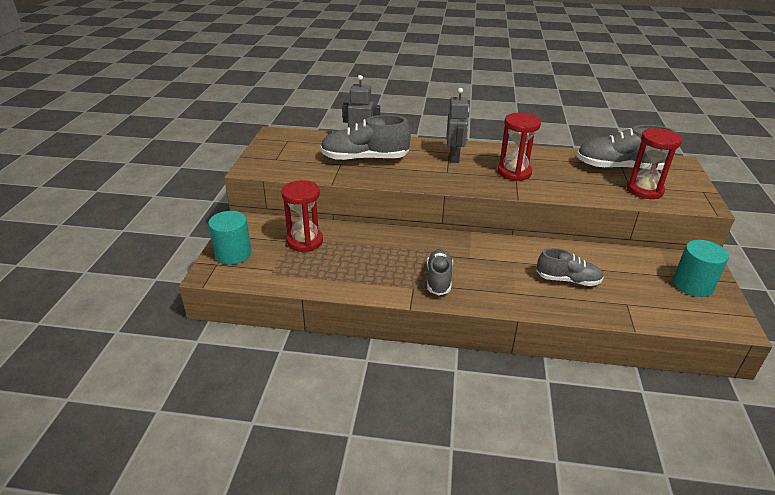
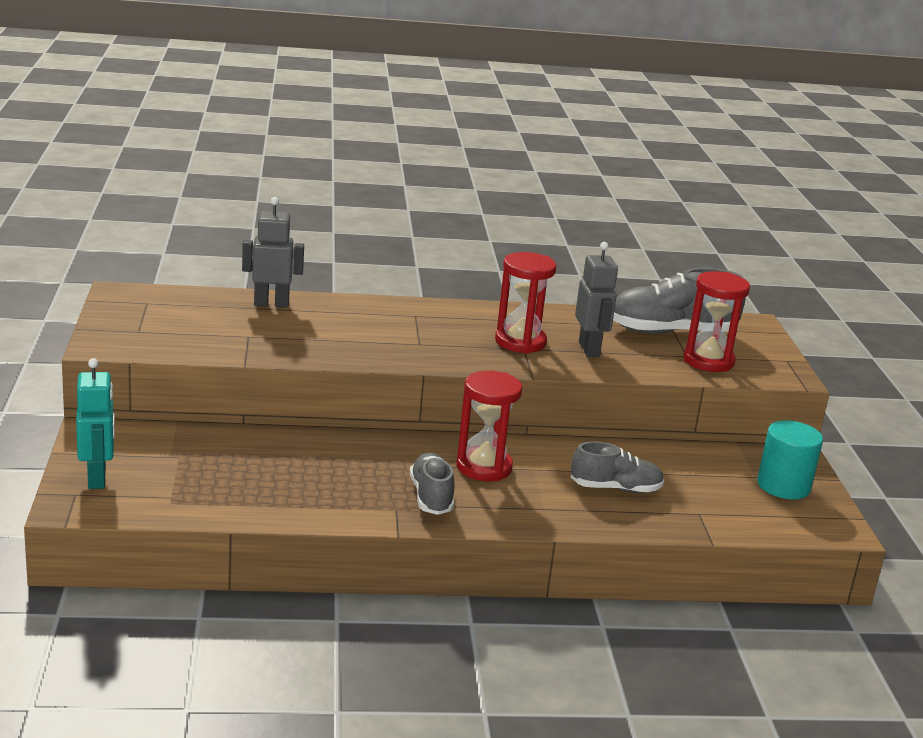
camera: 15 degrees left, 10 degrees down
turquoise cylinder [208,211,252,265] -> turquoise robot [76,358,115,489]
red hourglass [281,180,323,252] -> red hourglass moved to [456,371,522,481]
grey shoe [320,115,411,161] -> none
grey robot [446,88,469,163] -> grey robot moved to [575,242,618,357]

